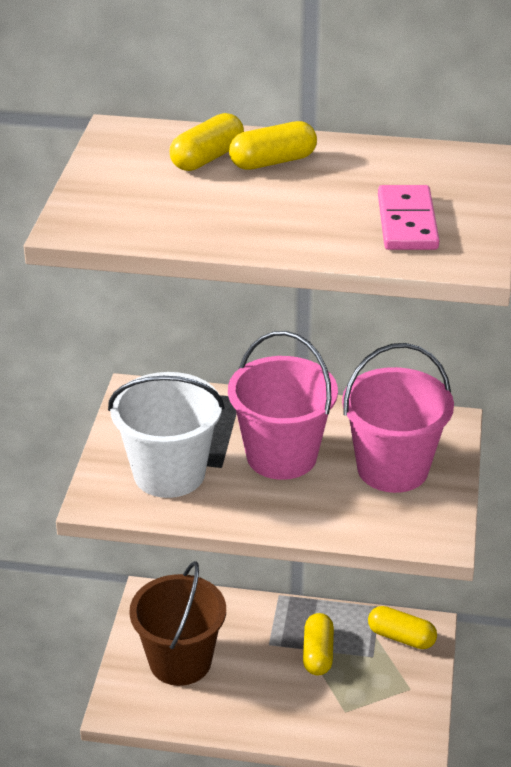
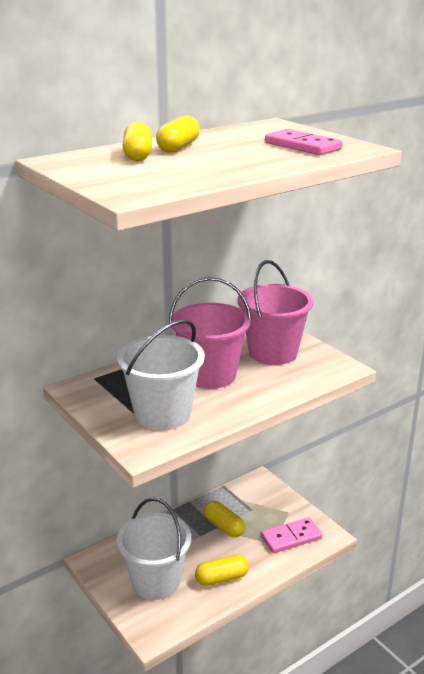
camera: 45 degrees left, 10 degrees down
brown bucket [129,561,226,686] -> white bucket [117,498,191,600]
yellow capsule [368,606,437,649] -> yellow capsule moved to [195,554,249,586]
none -> pink domino [261,517,322,553]

